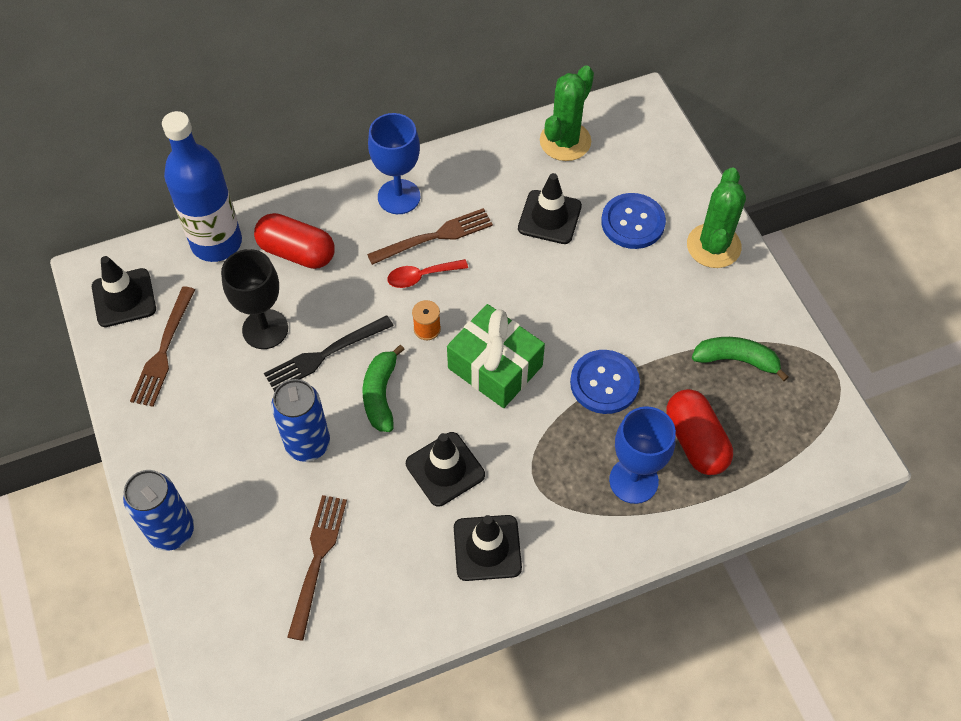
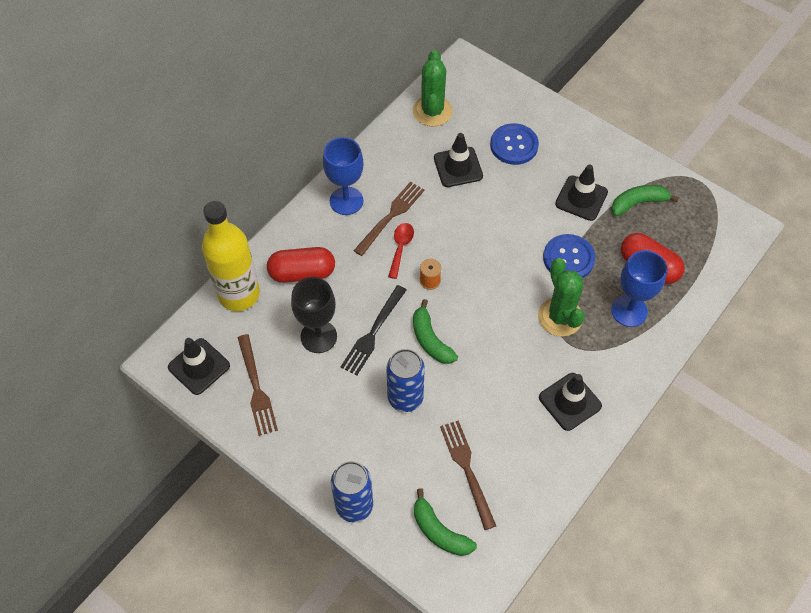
camera: 30 degrees left, 0 degrees up
blue bottle [162,111,242,262] -> yellow bottle [202,201,260,311]
red spoon [387,259,468,288] -> red spoon turned 150 degrees clockwise [388,223,414,279]
black traffic cone [406,432,485,507] -> black traffic cone moved to [555,165,608,221]
green gift [447,304,545,408] -> none
green cactus [687,167,746,268] -> green cactus moved to [538,258,585,337]
none -> green banana [414,488,477,556]

